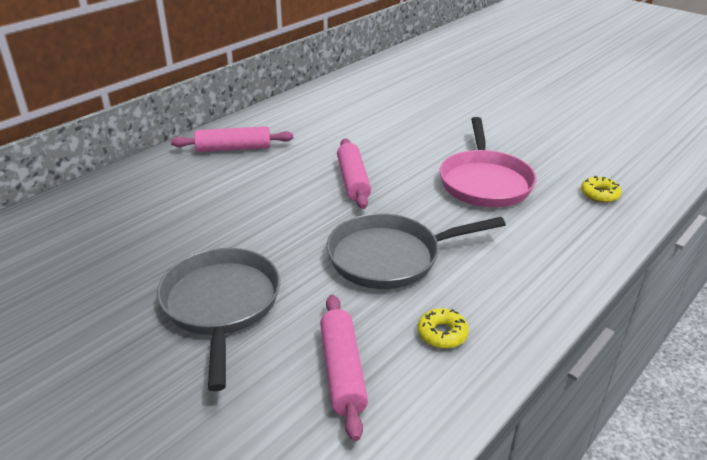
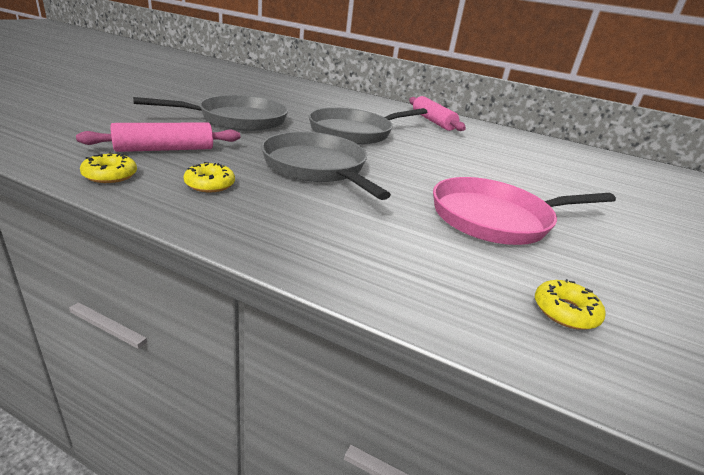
camera: 70 degrees right, 5 degrees down
pink rolling pin [337,138,371,209] -> none
none -> yellow donut [80,152,137,183]
none -> grey pan [308,107,427,145]

